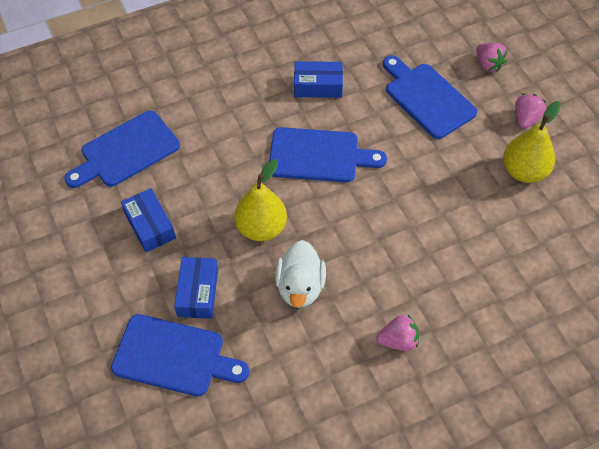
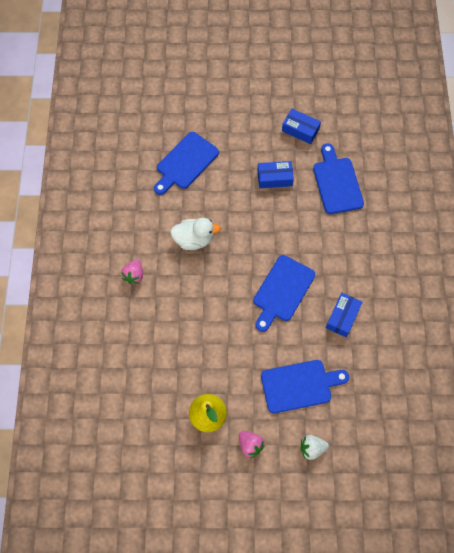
camera: 115 degrees right, 10 degrees up
blue box [174,257,218,319] -> blue box moved to [282,109,321,144]
yellow pear [234,159,287,241] -> none
white duck [275,240,326,308] -> white duck turned 150 degrees clockwise [170,218,221,250]
pink strawberry [476,43,508,72] -> white strawberry [301,435,329,460]

